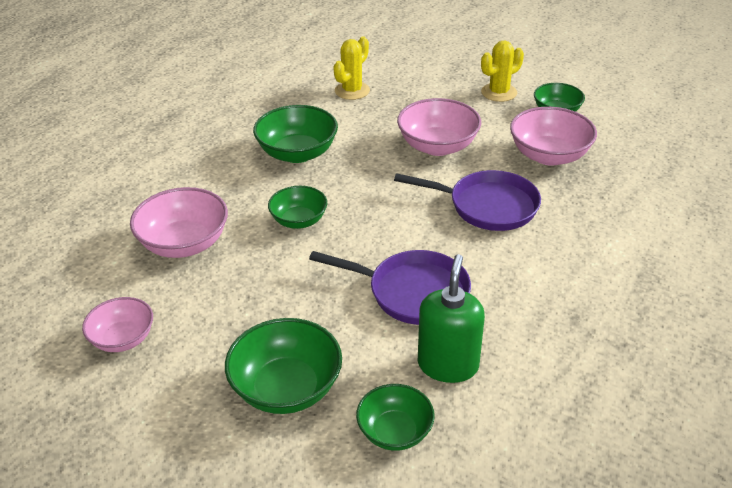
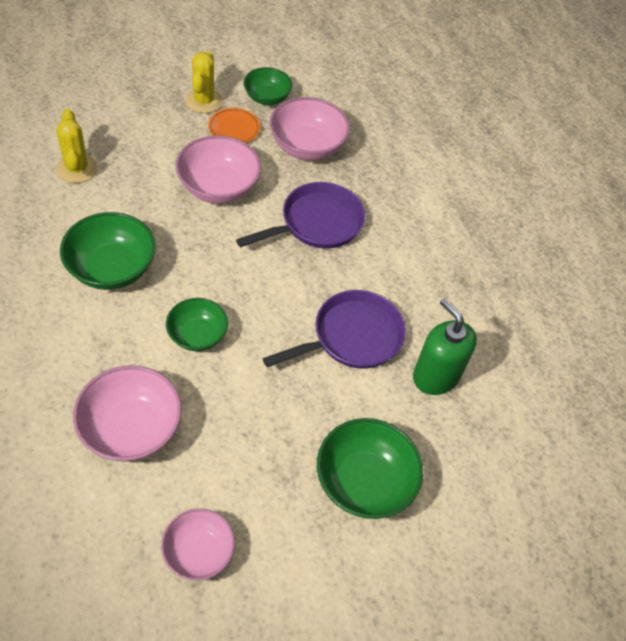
camera: 55 degrees left, 15 degrees up
green bowl [356,384,435,451] -> none
none -> orange plate [208,108,260,143]

